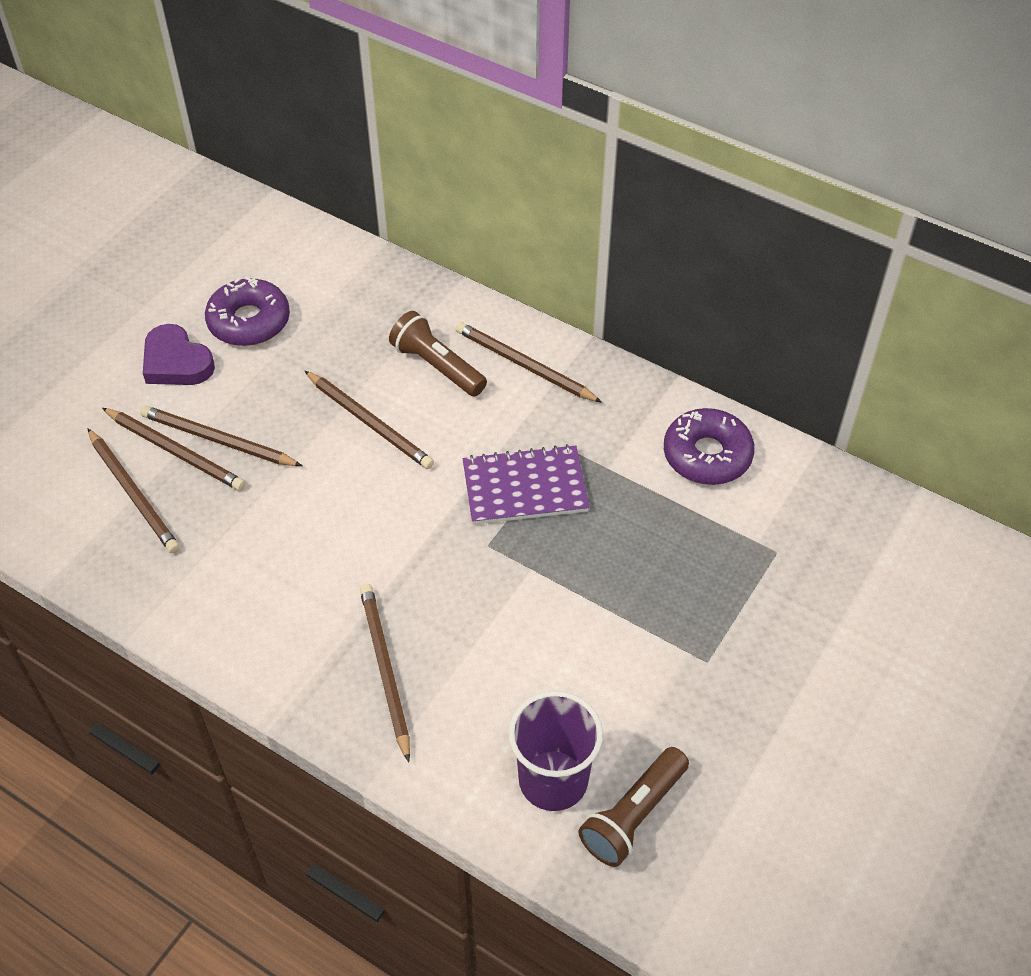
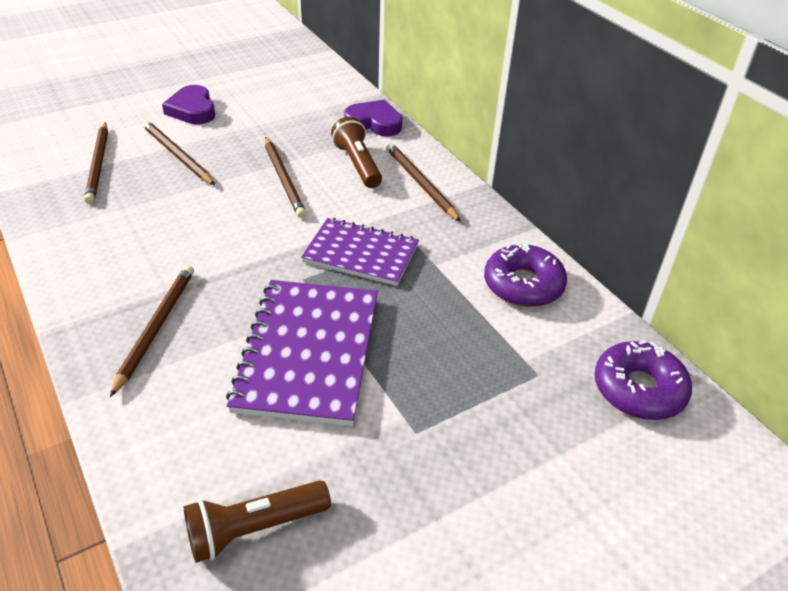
camera: 25 degrees right, 10 degrees down
brown pencil [102,408,245,491] -> none
purple donut [205,277,290,346] -> purple donut moved to [594,340,692,420]
purple cup [508,691,603,811] -> none
none -> purple notebook [226,280,378,426]
none -> purple heart [344,99,402,136]

